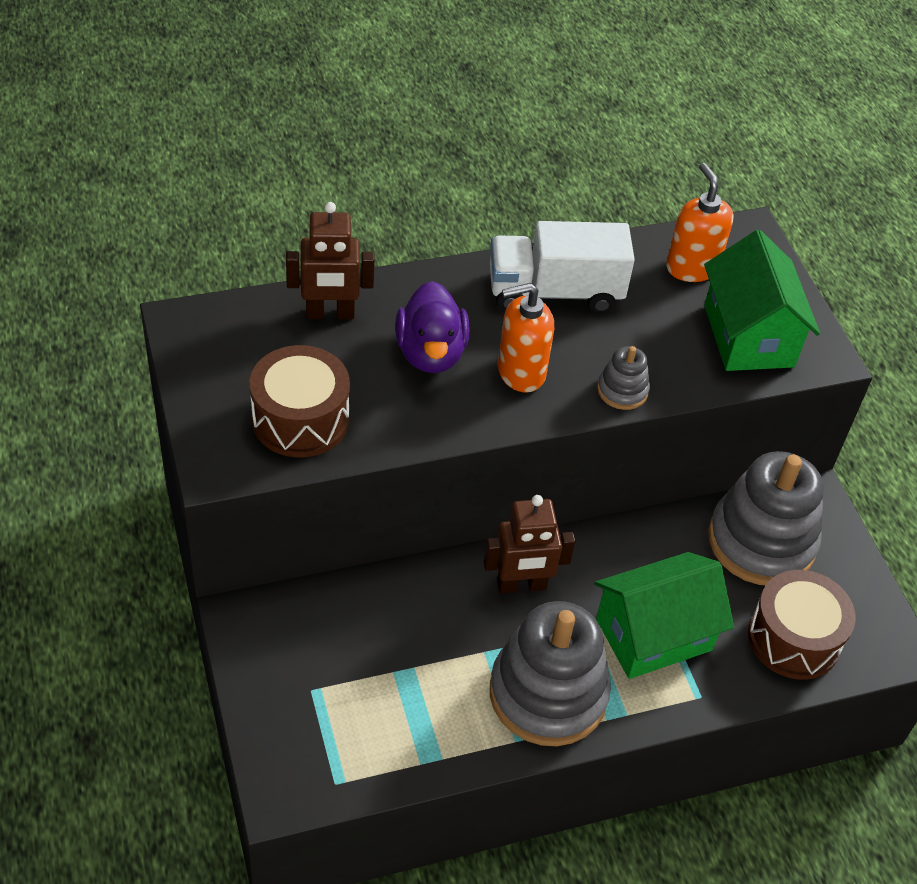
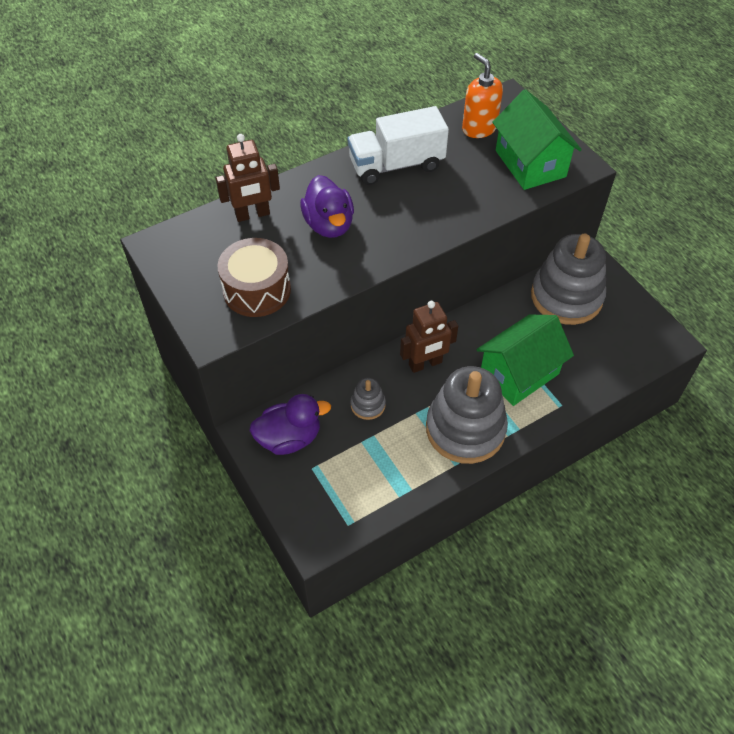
camera: 10 degrees left, 5 degrees up
orange soap dispenser [498,283,554,393] -> none
grey stacking toy [597,346,650,410] -> grey stacking toy moved to [351,378,386,420]
brown drum [748,570,856,680] -> none
none -> purple duck [249,394,331,455]

